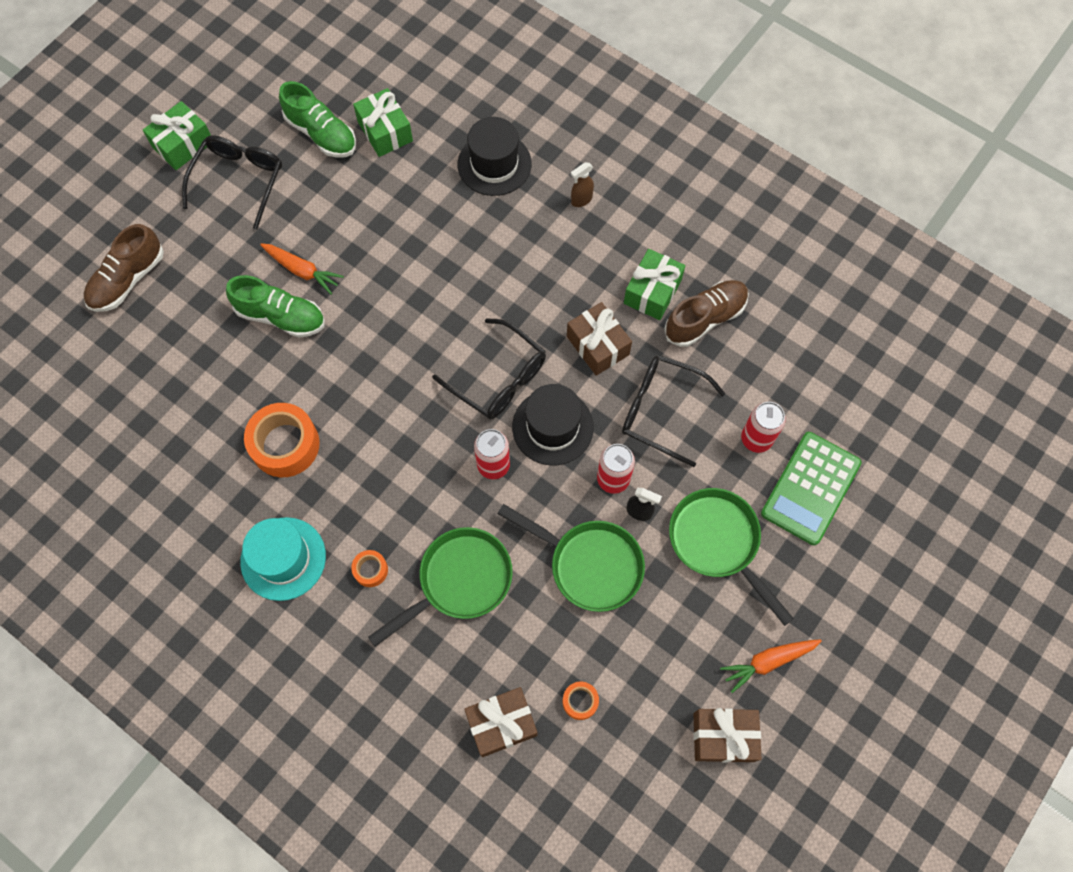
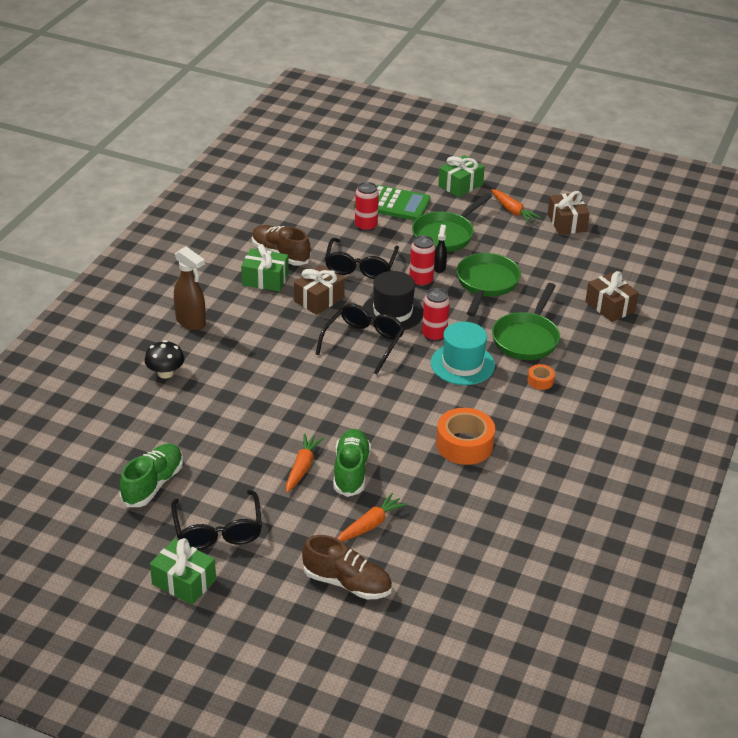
camera: 105 degrees left, 30 degrees down
black glasses [182,135,282,230] -> black glasses turned 105 degrees counterclockwise [171,490,262,550]
turquoise hat [240,517,326,601] -> turquoise hat moved to [431,322,495,385]
green gift [353,88,413,157] -> green gift moved to [438,155,485,197]
green pan [368,527,513,647] -> green pan turned 105 degrees counterclockwise [492,283,560,360]
black hat [458,117,532,196] -> black mushroom [144,340,184,378]
orange tape [563,682,599,720] -> none
brown spray bottle [571,162,594,207] -> brown spray bottle [174,247,206,330], size x1.78
none -> orange carrot [337,493,407,542]

